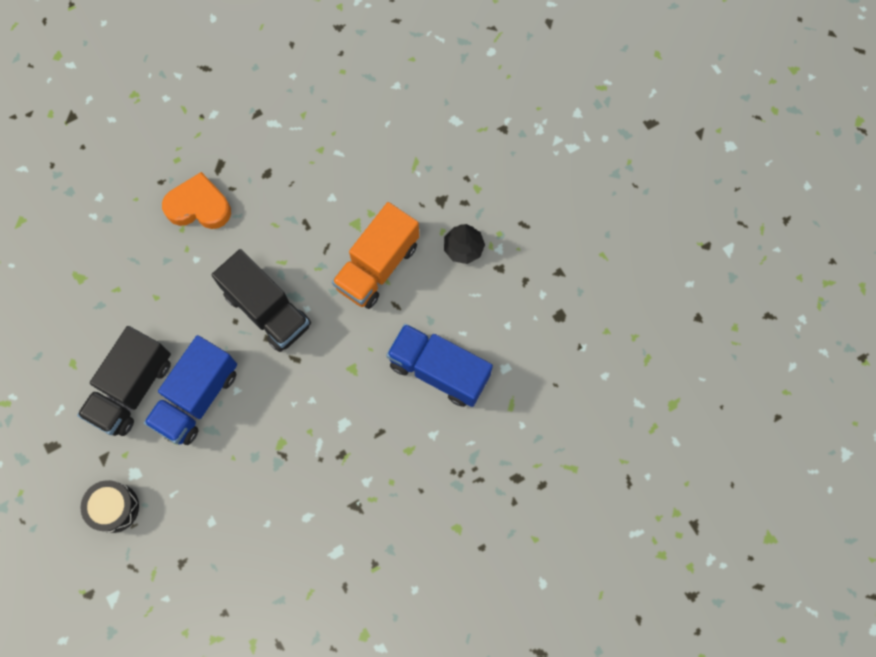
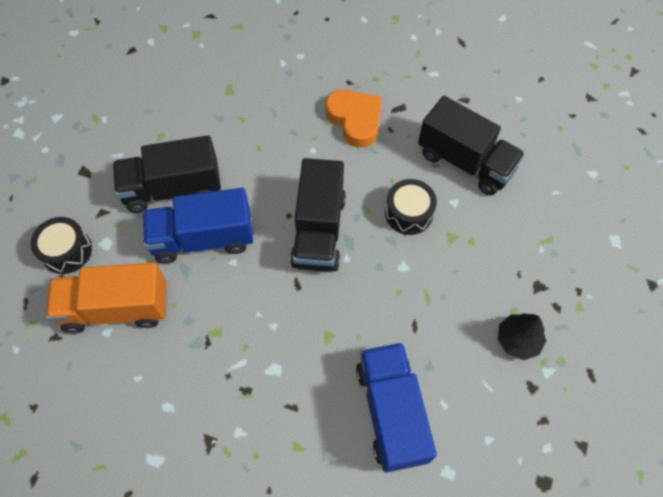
camera: 50 degrees right, 10 degrees down
orange truck [332,202,419,309] -> orange truck moved to [46,262,167,334]
none -> black drum [385,179,437,235]
none -> black truck [418,96,525,195]

